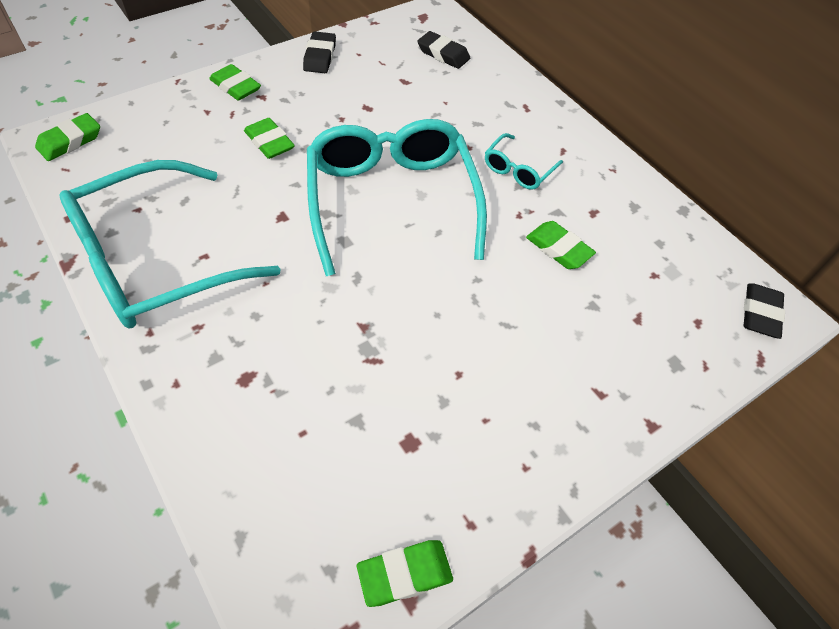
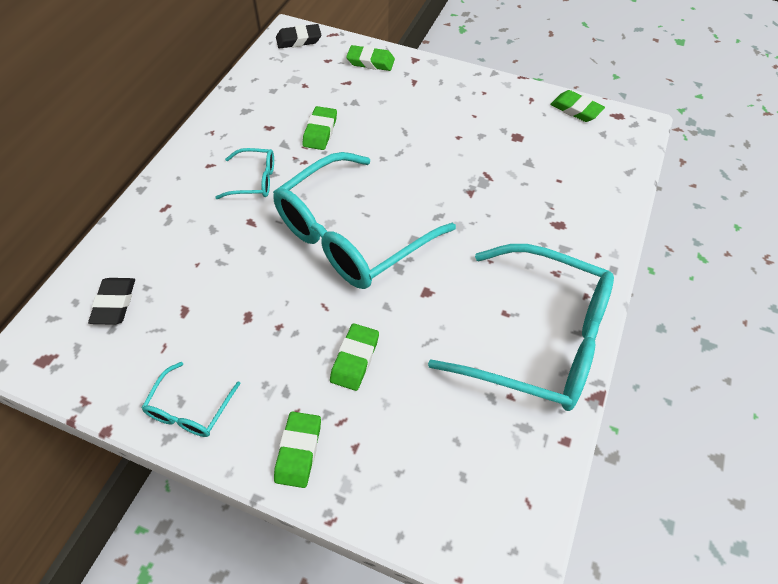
camera: 120 degrees left, 0 degrees up
green eraser [35,113,100,161] -> green eraser moved to [346,45,395,71]
black eraser [303,31,336,73] -> turquoise glasses [142,362,241,437]

